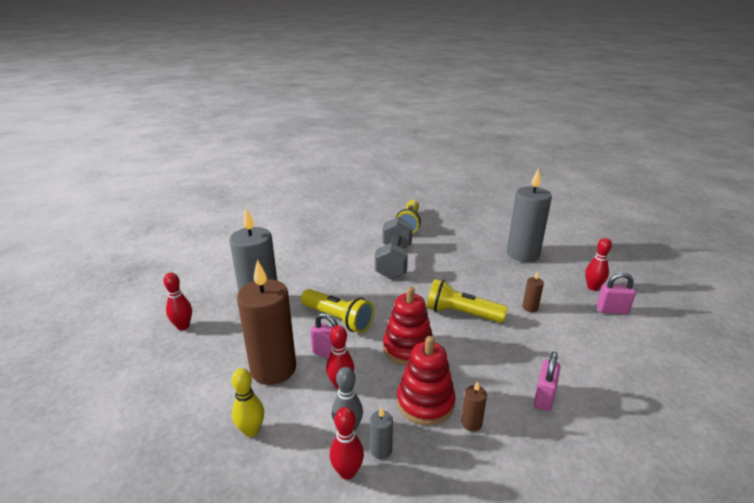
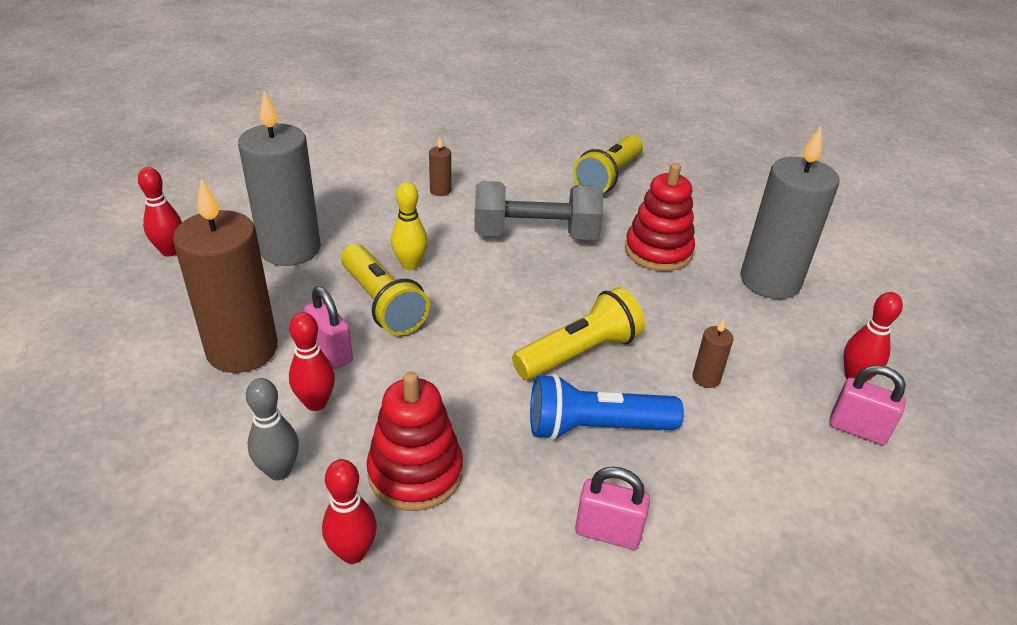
camera: 20 degrees right, 10 degrees up
yellow bowling pin [231,368,264,437] -> yellow bowling pin moved to [391,182,428,270]
red bowling pin [330,407,364,480] -> red bowling pin moved to [322,459,377,564]
grey candle [370,407,393,459] -> none
grey dumbbell [375,217,413,279] -> grey dumbbell turned 60 degrees clockwise [474,181,603,240]
red stacking toy [383,287,433,365] -> red stacking toy moved to [625,163,695,271]
yellow flashlight [427,279,508,323] -> yellow flashlight turned 105 degrees clockwise [512,287,645,380]
brown candle [461,381,487,432] -> brown candle moved to [429,137,451,196]
pink padlock [534,352,560,411] -> pink padlock turned 60 degrees clockwise [575,467,650,550]
none -> blue flashlight [530,374,684,440]

